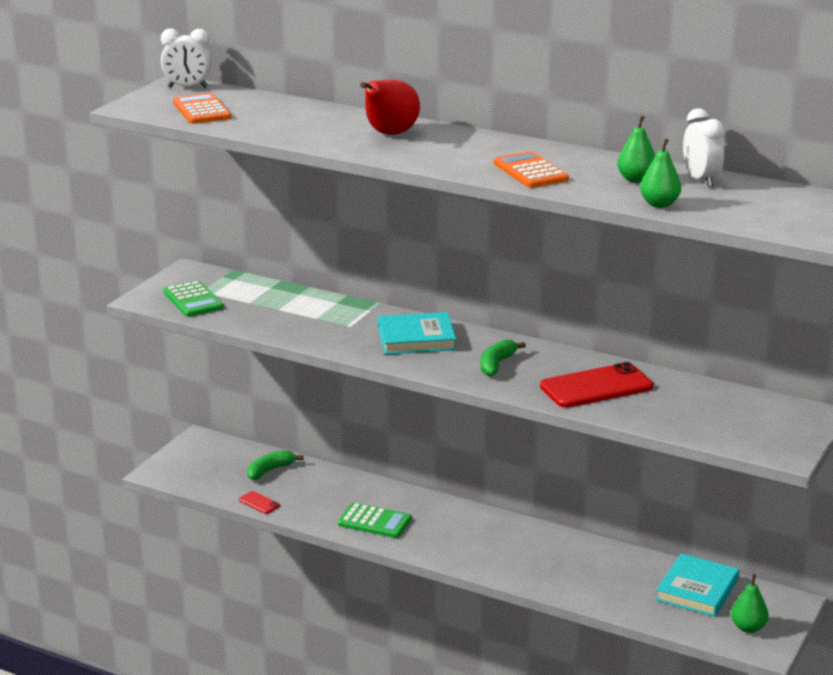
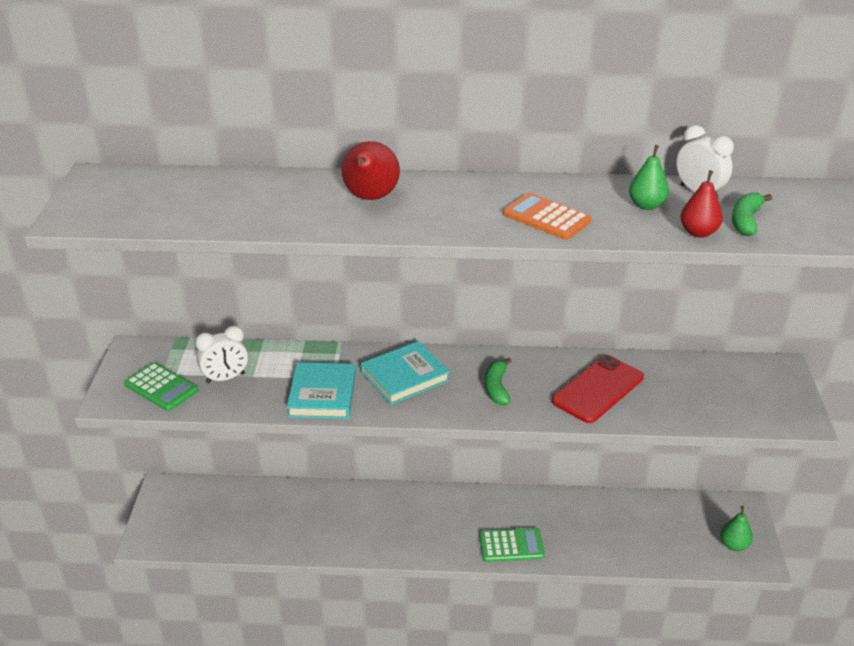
camera: 25 degrees left, 10 degrees up
white clock [161,29,212,88] -> white clock moved to [195,325,248,383]
orange calculator [173,93,231,124] -> none
red phone [239,491,280,514] -> none
green banana [247,450,304,480] -> green banana moved to [732,192,772,236]
green calculator [338,502,412,538] -> green calculator moved to [479,528,545,562]
green pear [640,138,681,208] -> red pear [680,170,723,238]
turquoise book [656,553,739,617] -> turquoise book moved to [287,362,356,419]

